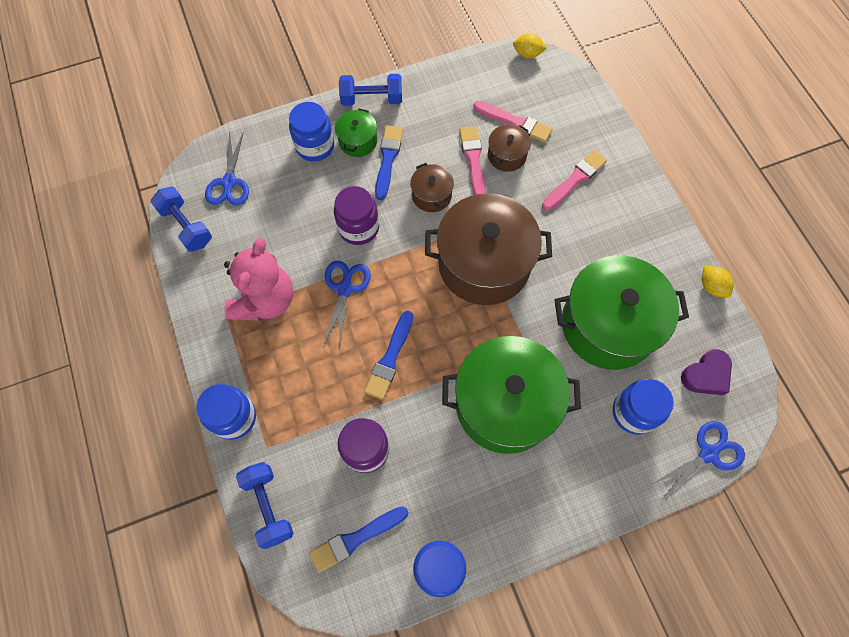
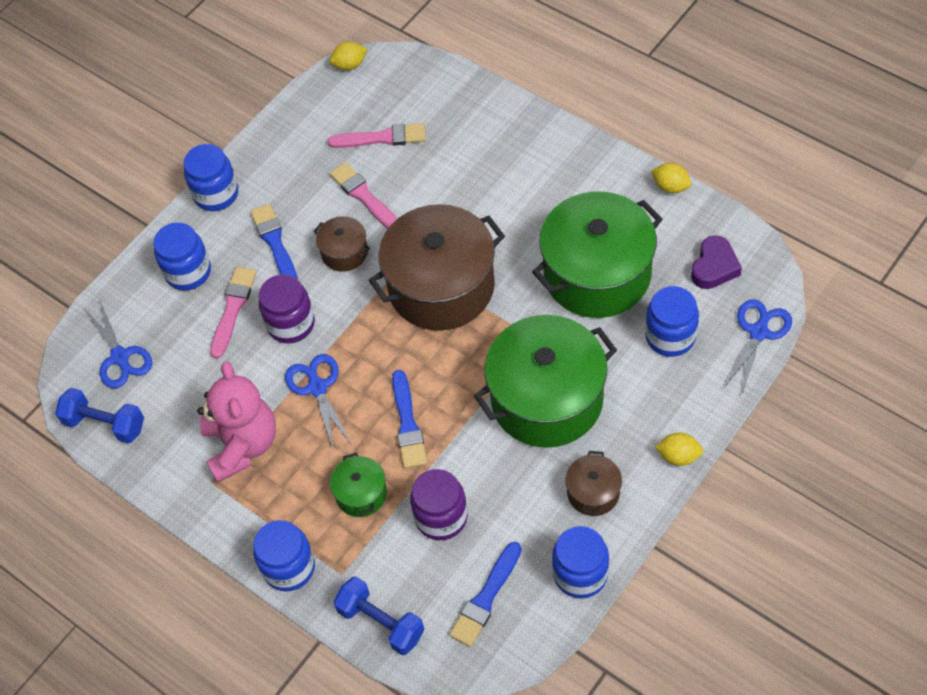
camera: 25 degrees left, 10 degrees down
green pot [335,108,377,157] -> green pot moved to [330,453,387,517]
blue dumbbell [339,74,402,106] -> blue jar [184,144,238,211]
brown pot [488,124,531,172] -> brown pot moved to [565,451,622,516]
pink brush [542,150,607,211] -> pink brush moved to [210,267,257,359]
none -> yellow lemon [655,432,703,466]

